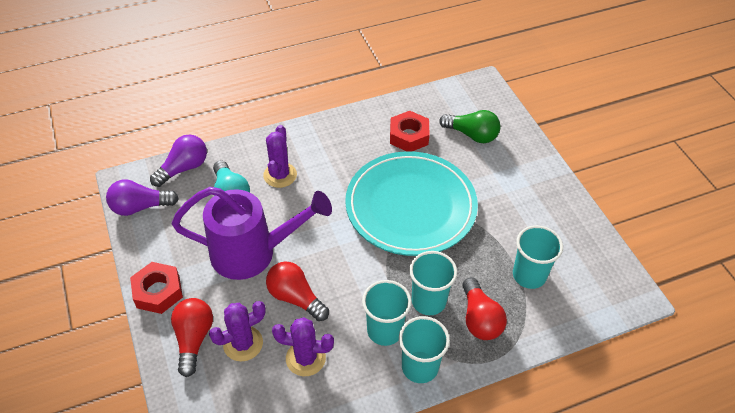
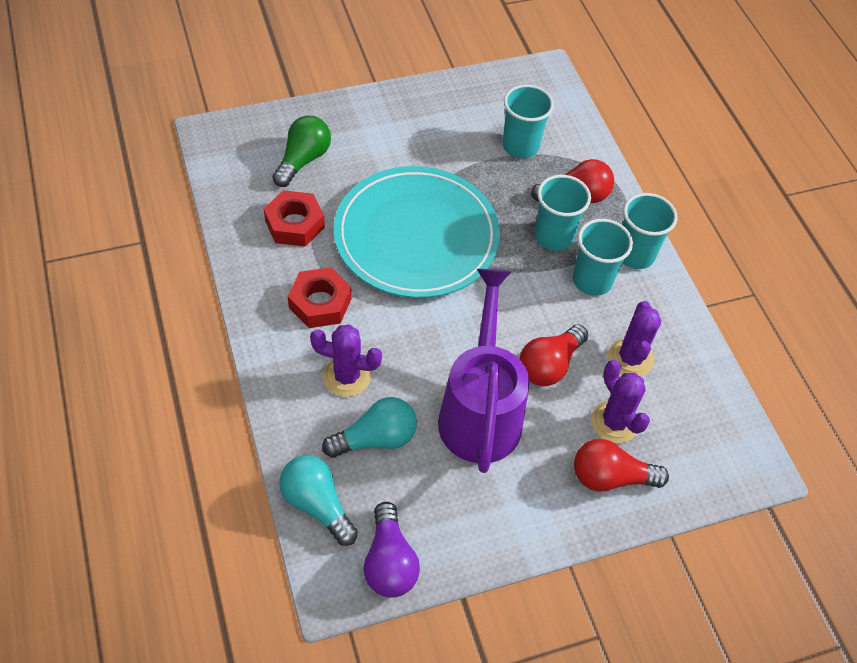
camera: 90 degrees left, 5 degrees up
red nut [130,262,183,314] -> red nut moved to [288,267,352,328]
purple light bulb [150,134,207,187] -> turquoise light bulb [280,455,358,546]

